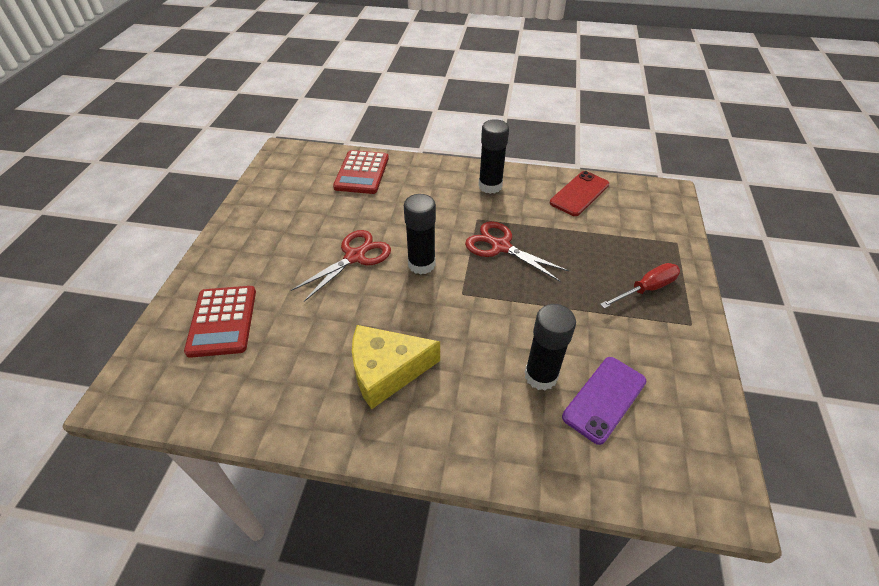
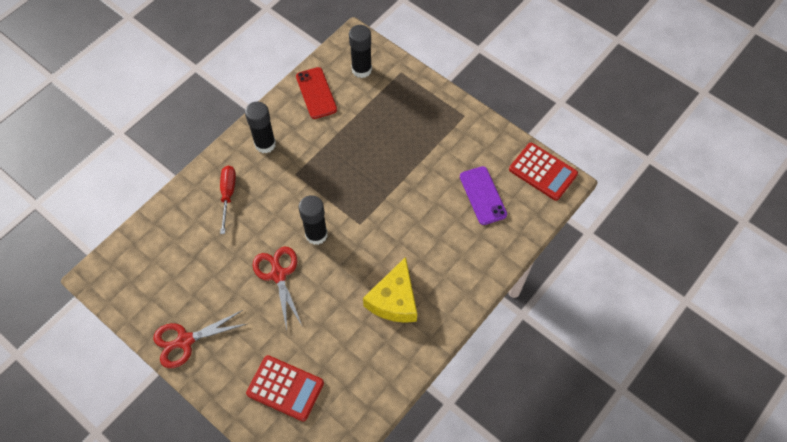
camera: 60 degrees left, 15 degrees up
red calculator [333,150,389,194] -> red calculator moved to [509,143,578,201]
red scissors [465,221,569,281] -> red scissors moved to [153,310,246,368]
black glue stick [525,304,576,390] -> black glue stick moved to [349,25,372,78]
red screwdriver [600,263,680,309] -> red screwdriver moved to [220,166,236,234]

